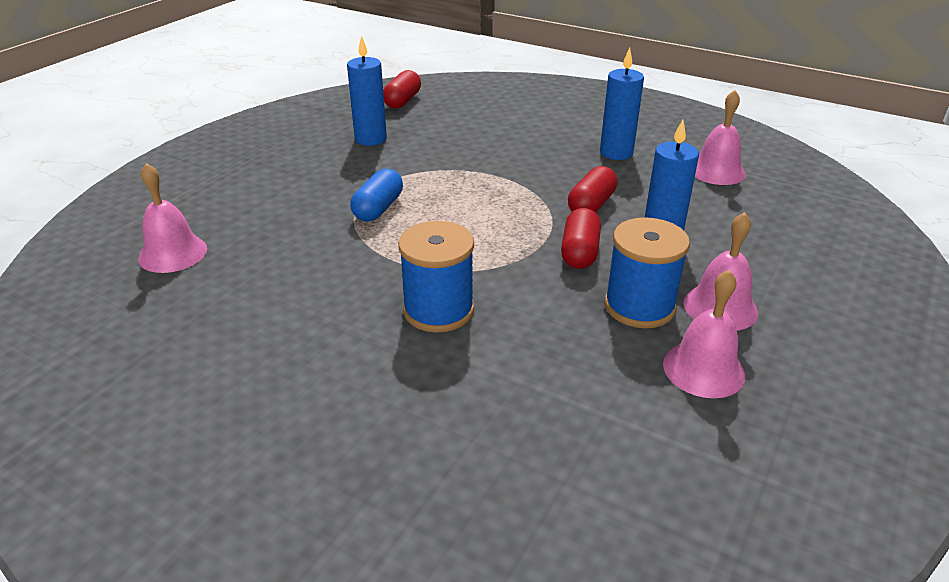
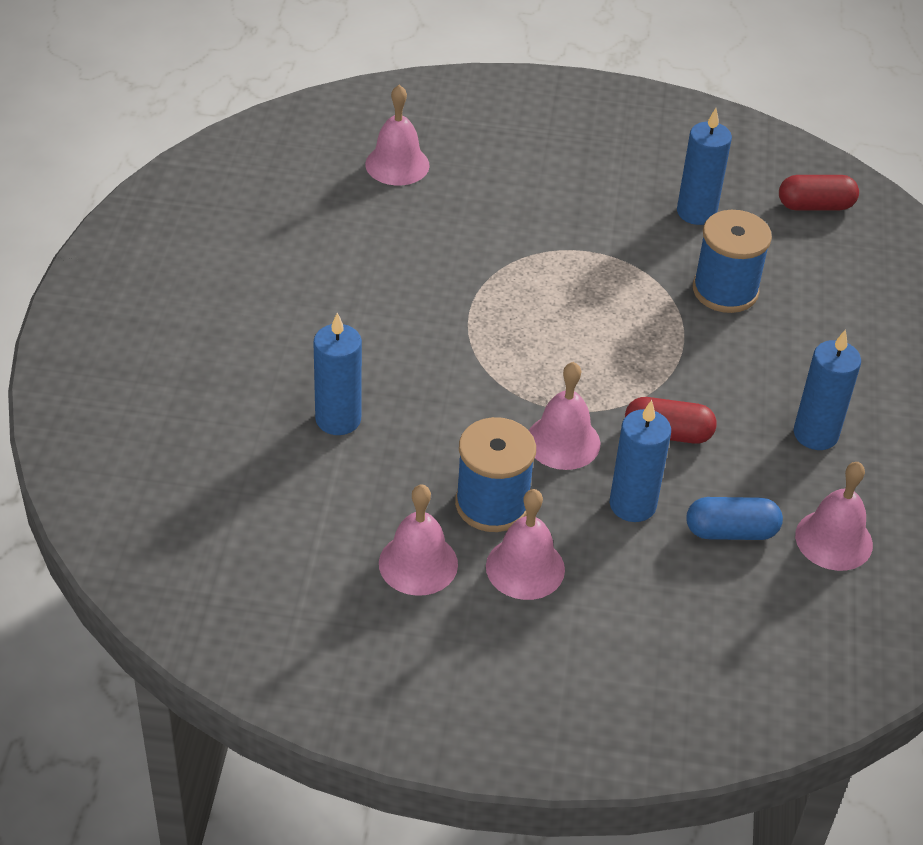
camera: 65 degrees right, 10 degrees up
blue capsule [350,169,403,221] -> blue capsule moved to [687,497,783,540]
blue spool [398,221,474,333] -> blue spool moved to [693,210,772,313]
red capsule [561,208,601,269] -> pink bell [529,362,600,470]
none -> blue candle [314,313,362,435]

